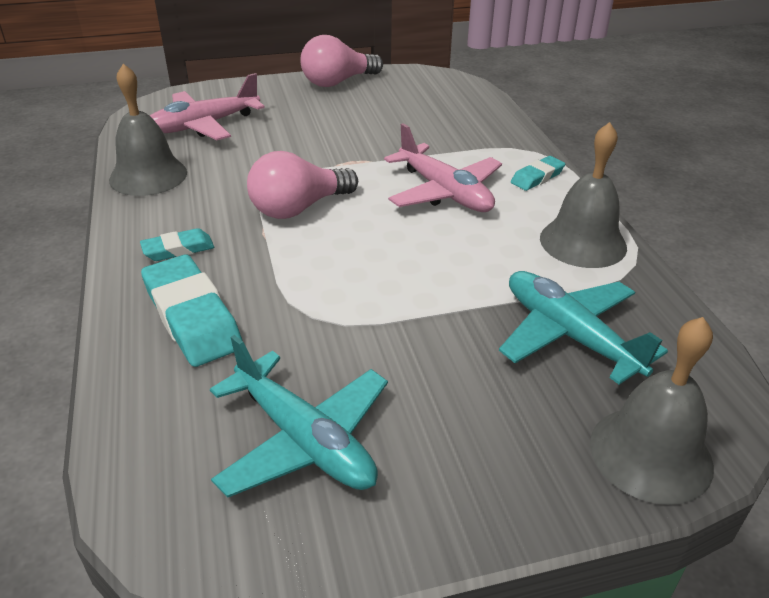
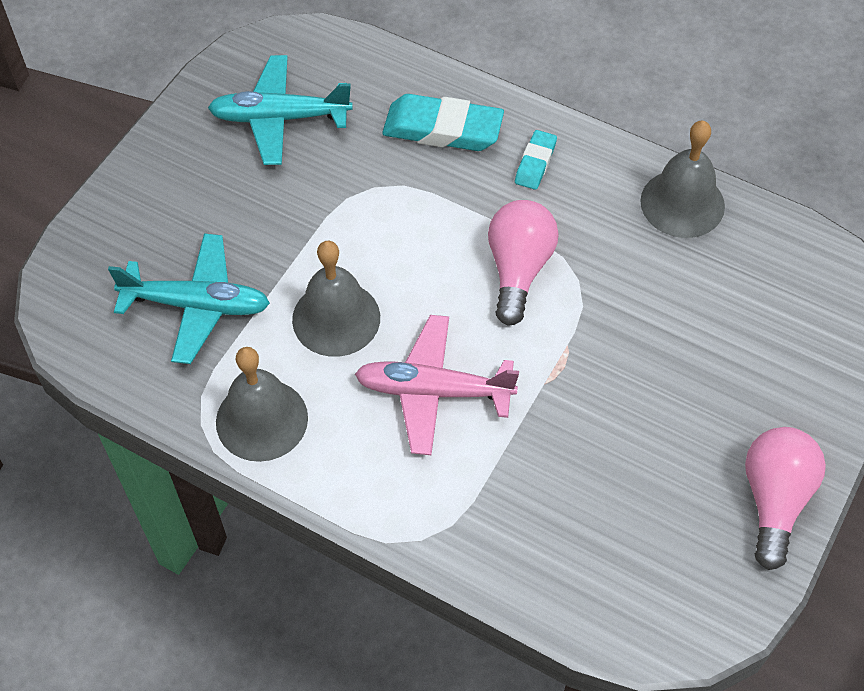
camera: 135 degrees right, 20 degrees up
pink plane [150,73,265,140] -> none
turquoise eraser [511,156,565,191] -> none
grey bell [590,317,714,505] -> grey bell moved to [292,241,380,357]

